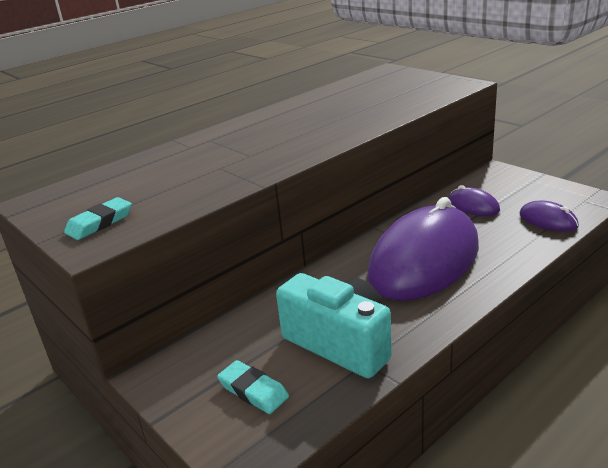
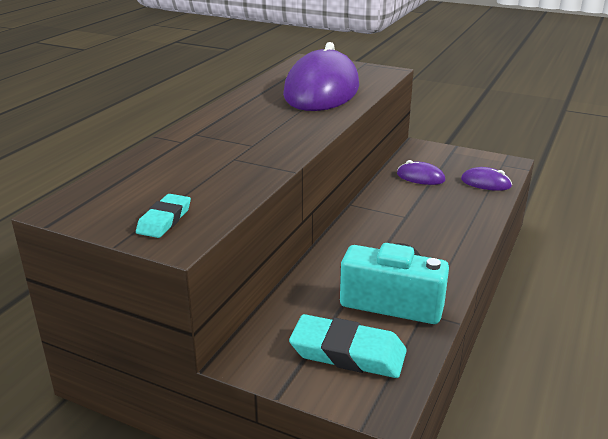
camera: 25 degrees left, 0 degrees up
turquoise eraser [217,360,289,414] -> turquoise eraser [289,314,407,378], size x1.71
purple mouse [367,197,479,301] -> purple mouse moved to [283,42,359,111]

